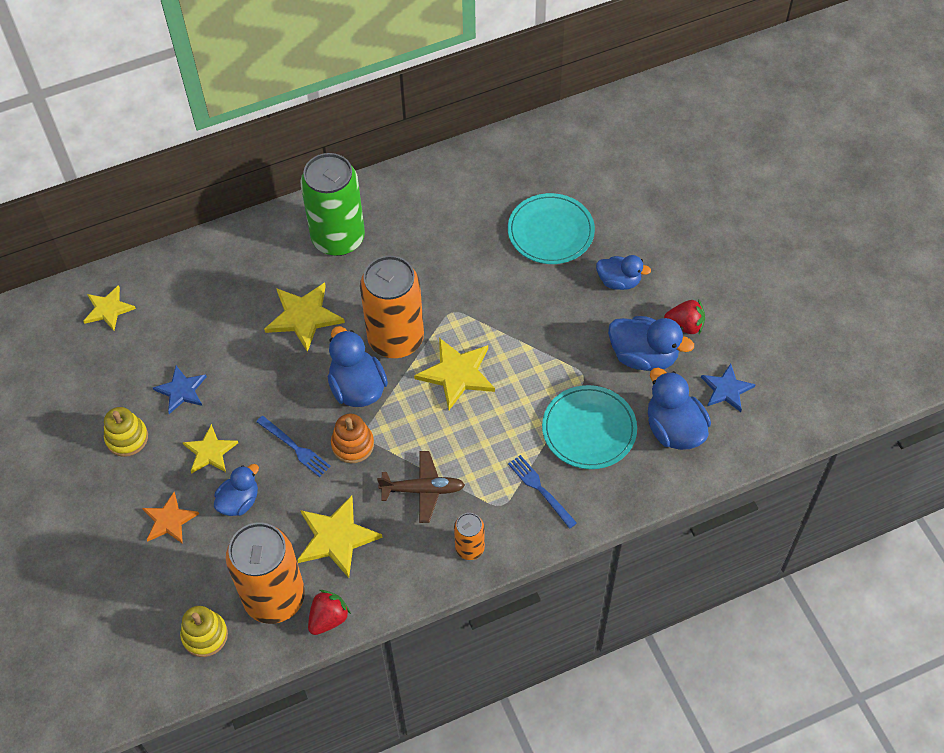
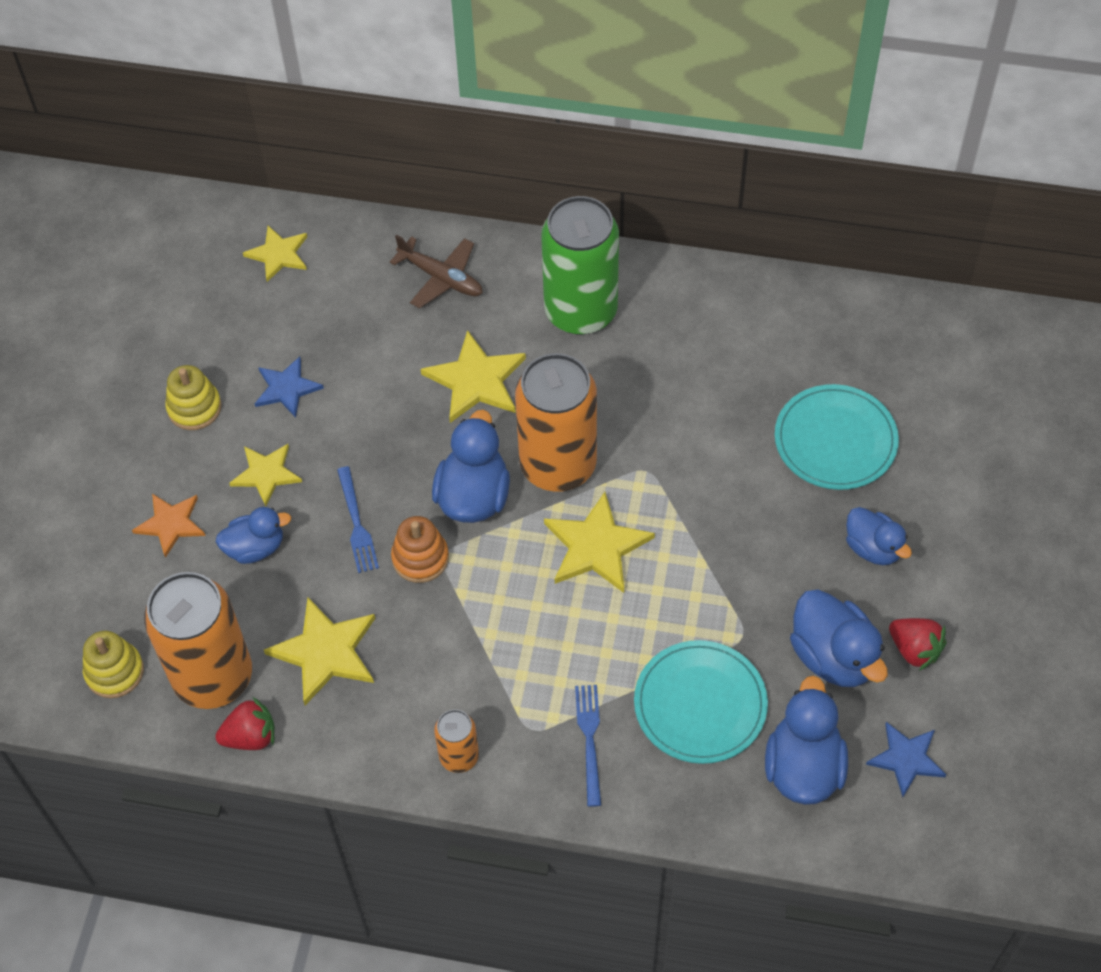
camera: 35 degrees right, 0 degrees up
brown plane [377,451,465,523] -> brown plane moved to [390,234,483,308]

